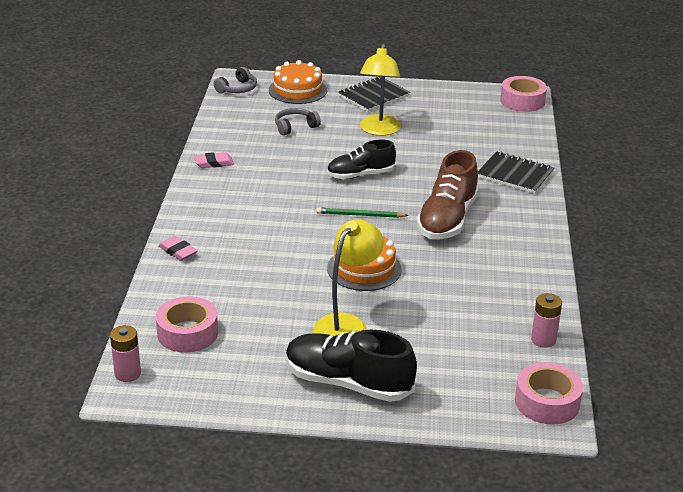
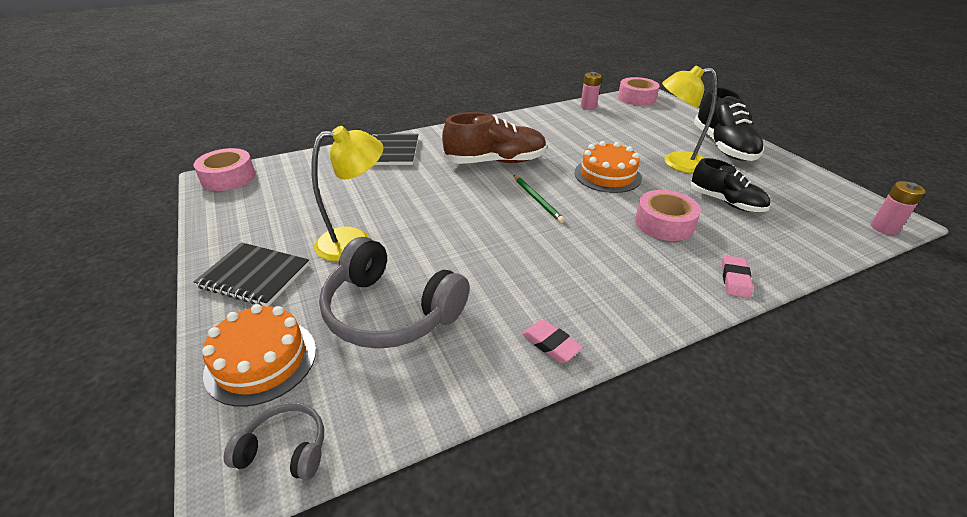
camera: 120 degrees left, 5 degrees up
pink tape [156,296,218,353] -> pink tape moved to [635,190,701,241]
grey headphones [275,108,321,136] -> grey headphones [319,237,469,349], size x2.03
black shoe [327,140,396,179] -> black shoe moved to [691,158,770,212]

